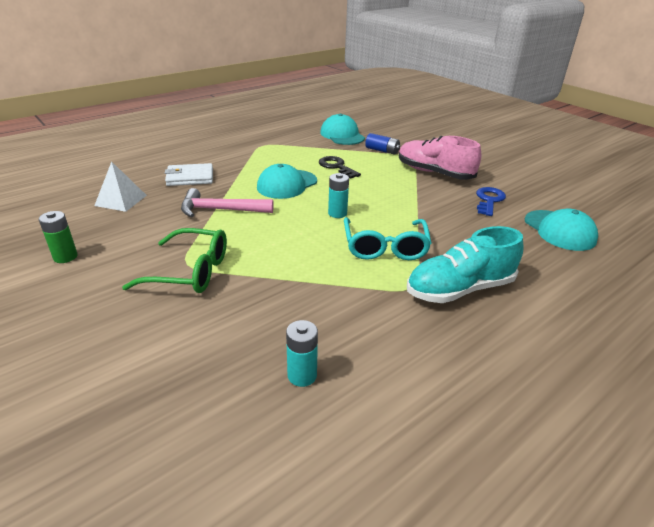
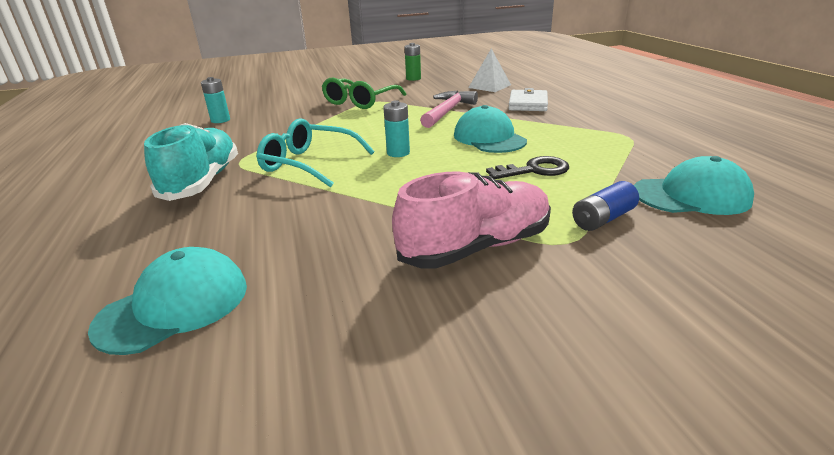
camera: 115 degrees right, 5 degrees down
blue key [476,187,506,216] -> none
turquoise cap [525,209,598,251] -> turquoise cap turned 135 degrees clockwise [88,247,247,355]

